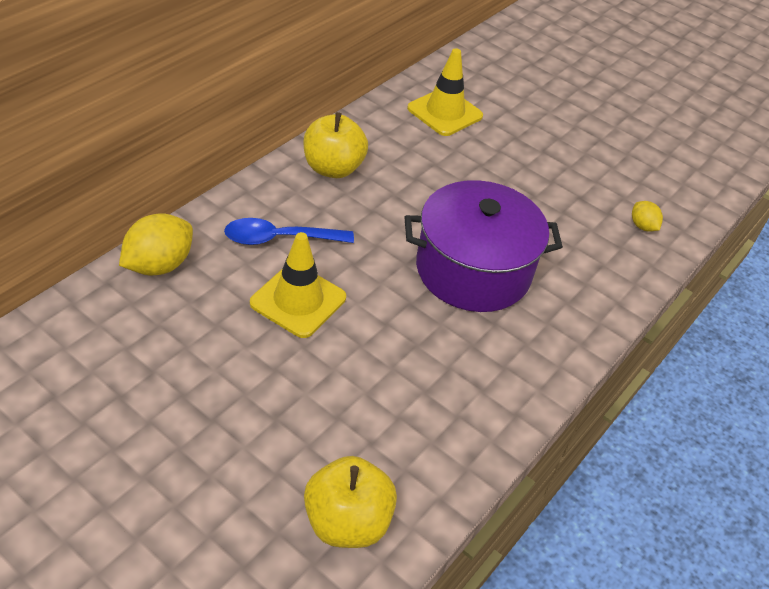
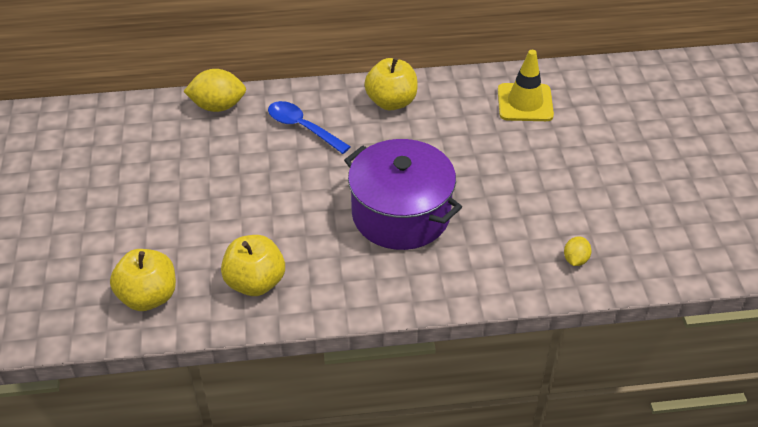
camera: 50 degrees right, 0 degrees up
yellow traffic cone [250,232,346,338] -> none
none -> yellow apple [221,235,285,296]

